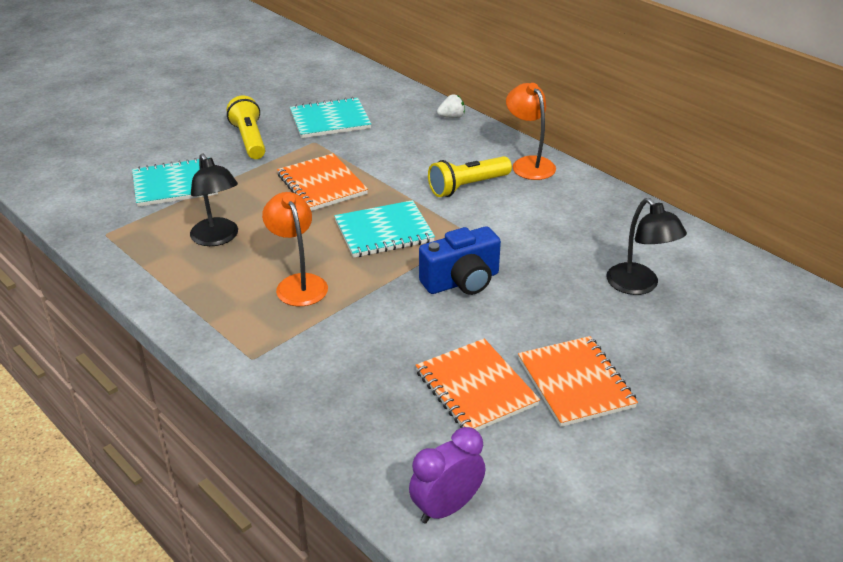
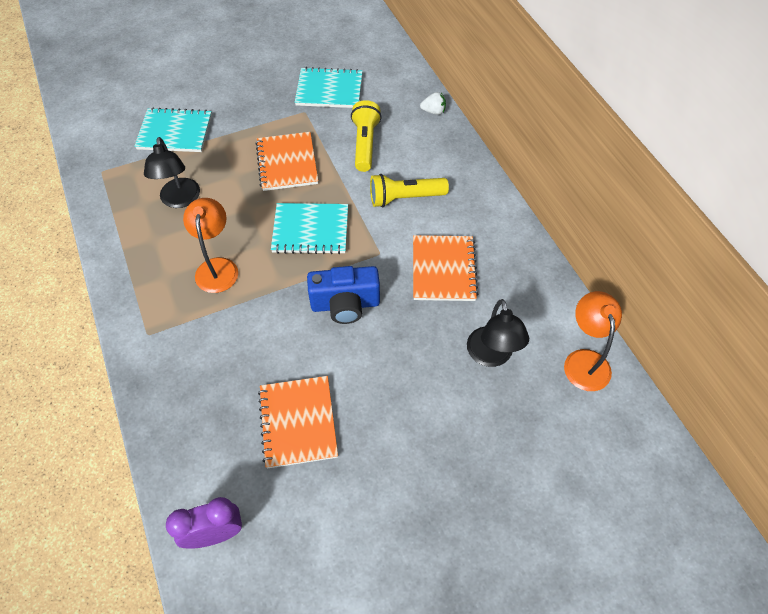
camera: 20 degrees right, 20 degrees up
yellow flashlight [227,96,265,159] -> yellow flashlight moved to [351,100,381,172]
orange lamp [506,83,556,180] -> orange lamp moved to [564,291,622,391]
orange notebook [518,336,638,427] -> orange notebook moved to [413,235,478,301]

